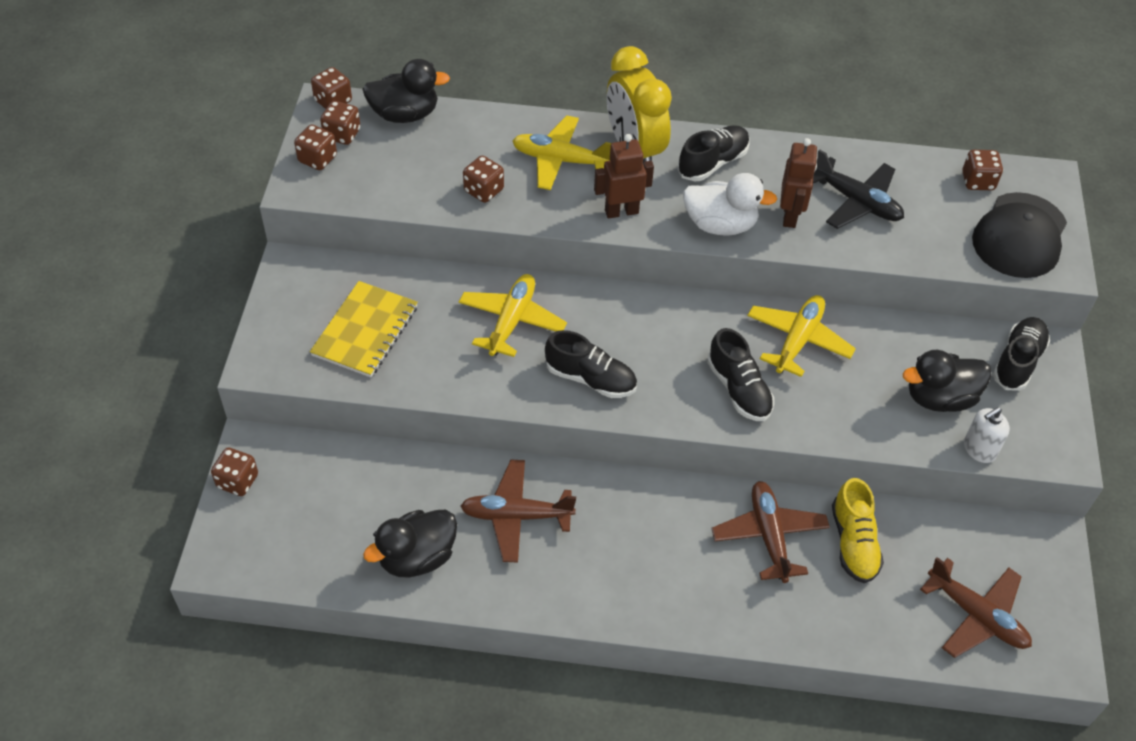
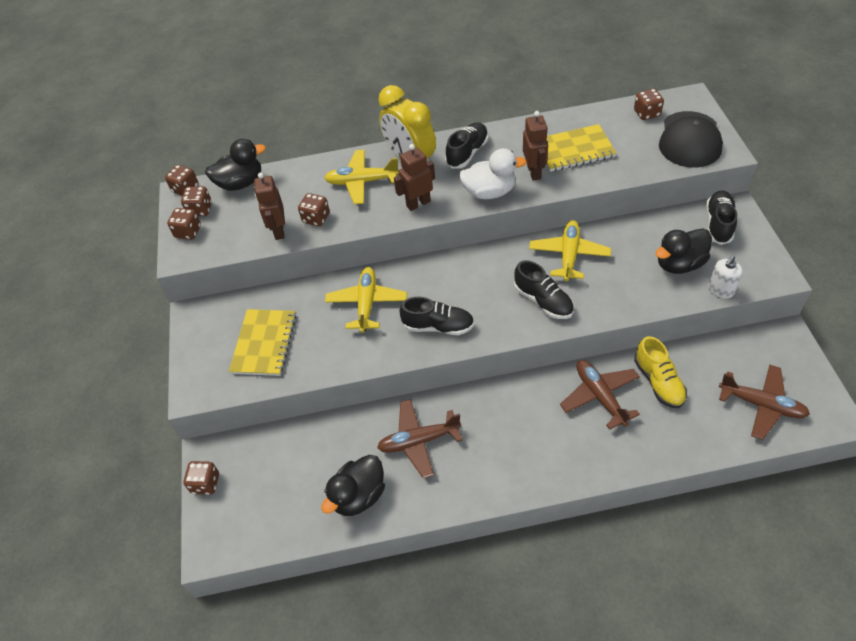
camera: 10 degrees left, 0 degrees up
black plane [813,149,904,229] -> yellow notebook [546,124,617,172]
none -> brown robot [254,172,285,240]

